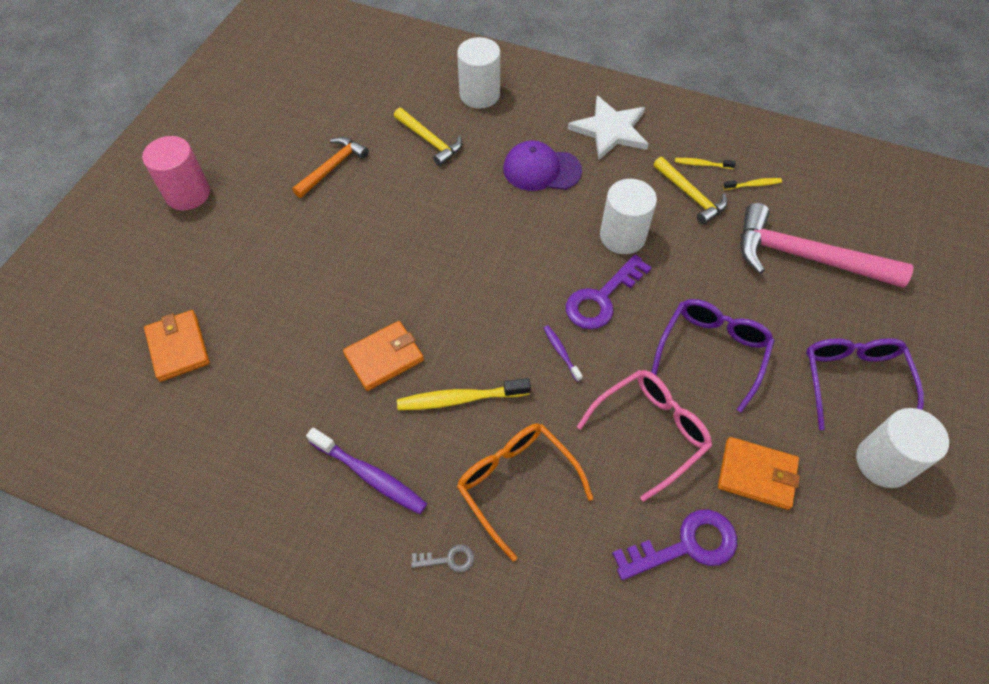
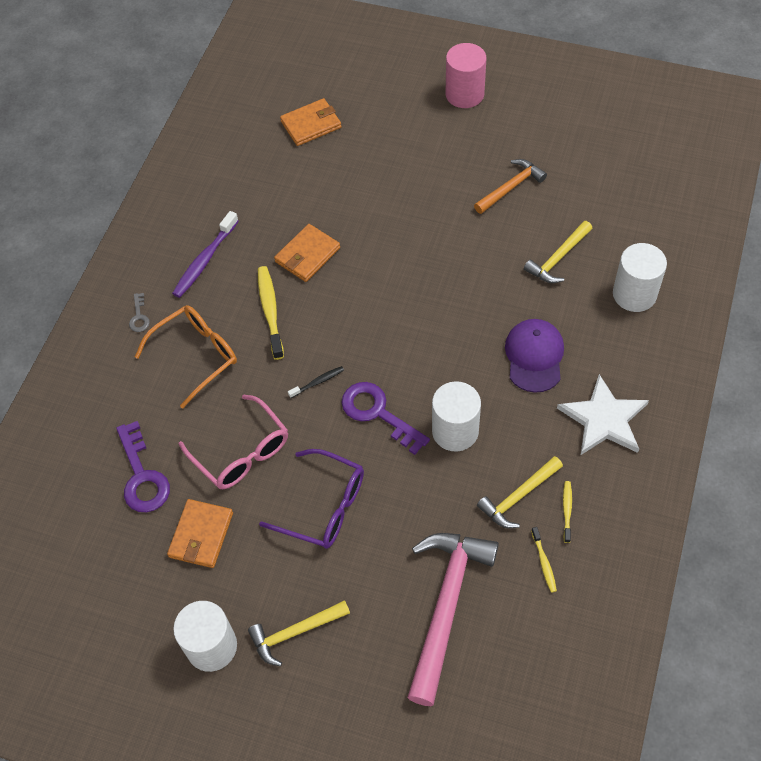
camera: 90 degrees right, 0 degrees up
orange hammer [292,137,369,198] -> orange hammer turned 75 degrees counterclockwise [474,159,547,214]
orange wallet [343,321,424,391] -> orange wallet turned 75 degrees clockwise [274,224,340,282]
purple toothbrush [544,325,583,382] -> black toothbrush [288,366,344,398]
purple glasses [806,338,924,430] -> yellow hammer [248,600,350,666]

